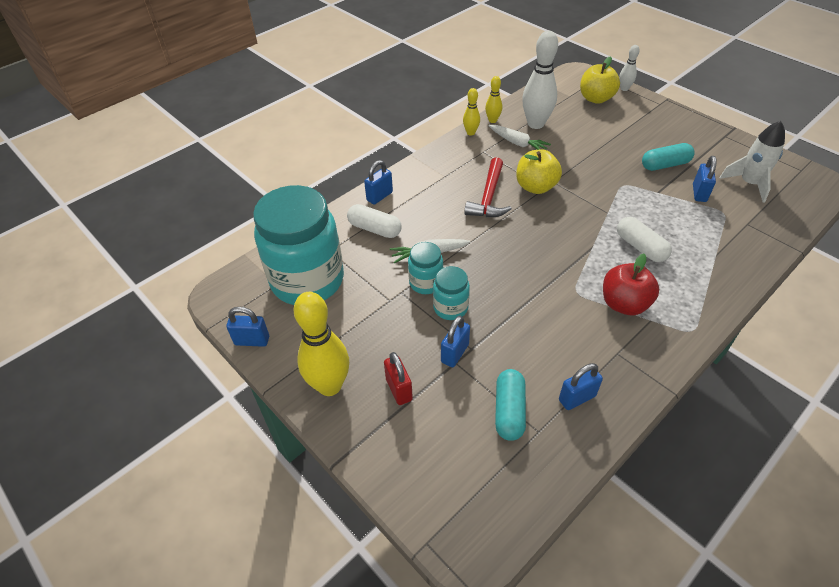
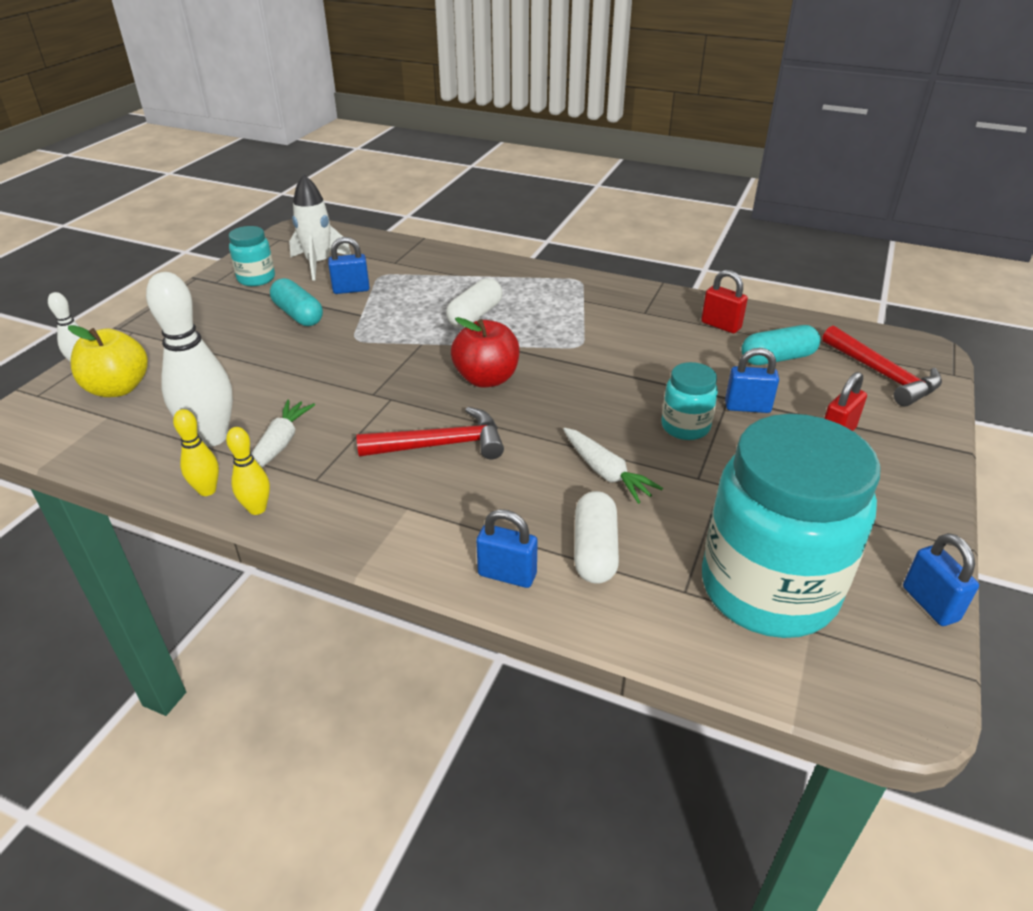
camera: 115 degrees left, 10 degrees down
yellow bowling pin [294,292,349,396] -> none
turquoise jar [408,242,443,294] -> turquoise jar moved to [229,226,275,286]
yellow apple [516,150,562,194] -> none
blue padlock [559,363,603,410] -> red padlock [701,270,748,333]
red apple [603,254,659,315] -> red apple moved to [451,317,520,388]
none -> red hammer [822,325,942,407]

